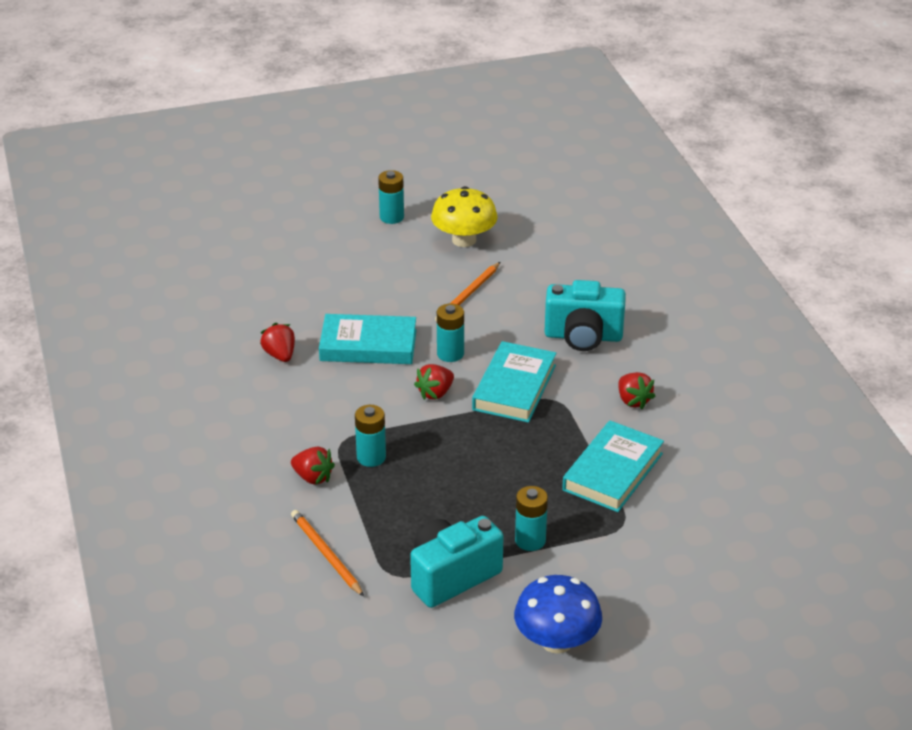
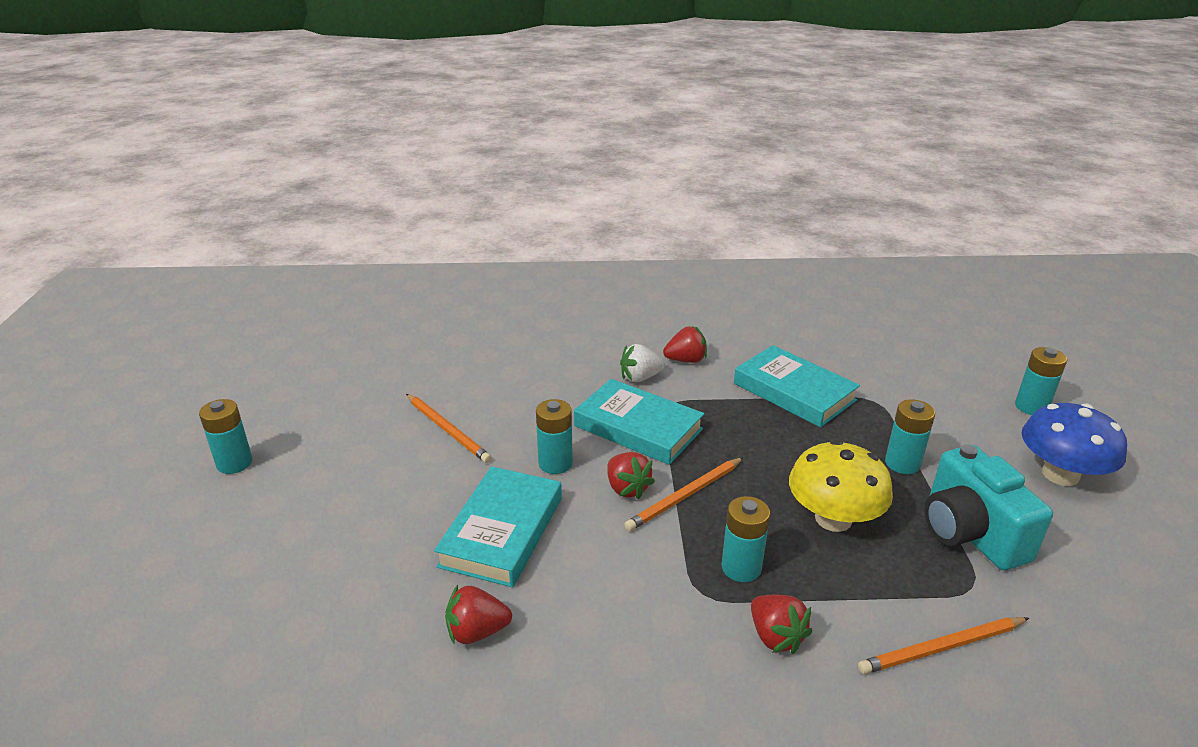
camera: 75 degrees left, 5 degrees down
red strawberry [291,446,335,485] -> red strawberry turned 105 degrees clockwise [751,595,812,654]
yellow mushroom [431,186,498,247] -> yellow mushroom moved to [789,440,893,532]
turquoise camera [544,280,626,351] -> none
none -> white strawberry [620,344,665,382]
none -> orange pencil [624,457,744,531]
none -> turquoise battery [1015,347,1067,415]

